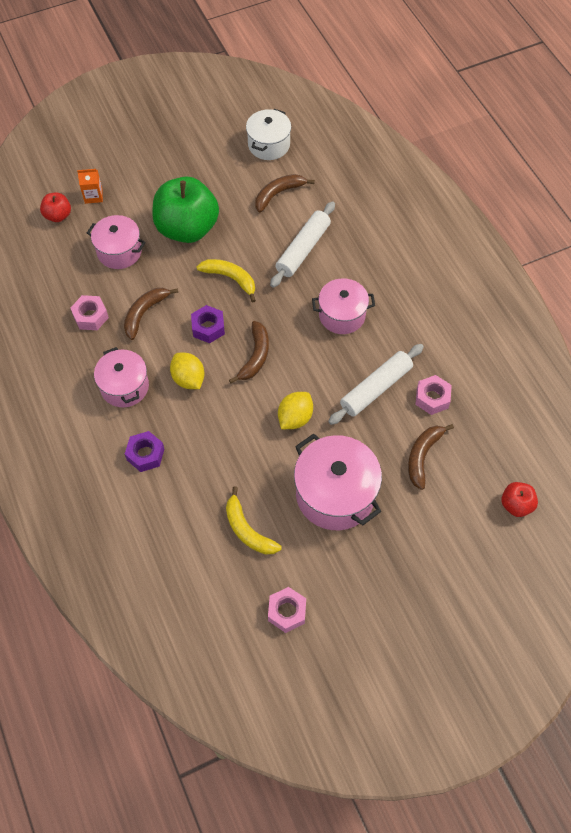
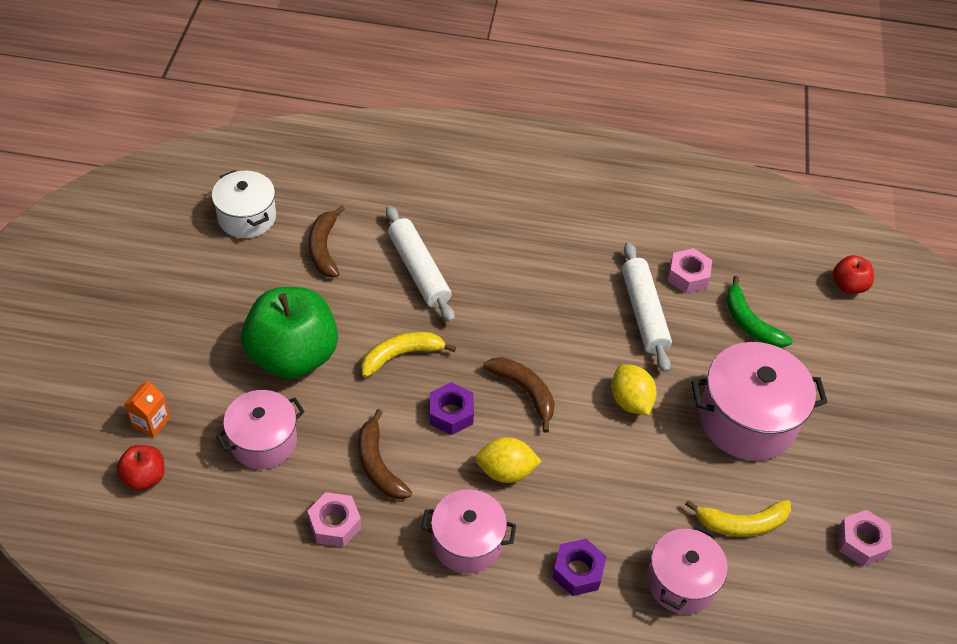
camera: 60 degrees left, 10 degrees down
pink pot [312,279,375,334] -> pink pot moved to [647,525,728,614]
brown banana [408,424,454,490] -> green banana [726,276,793,348]

